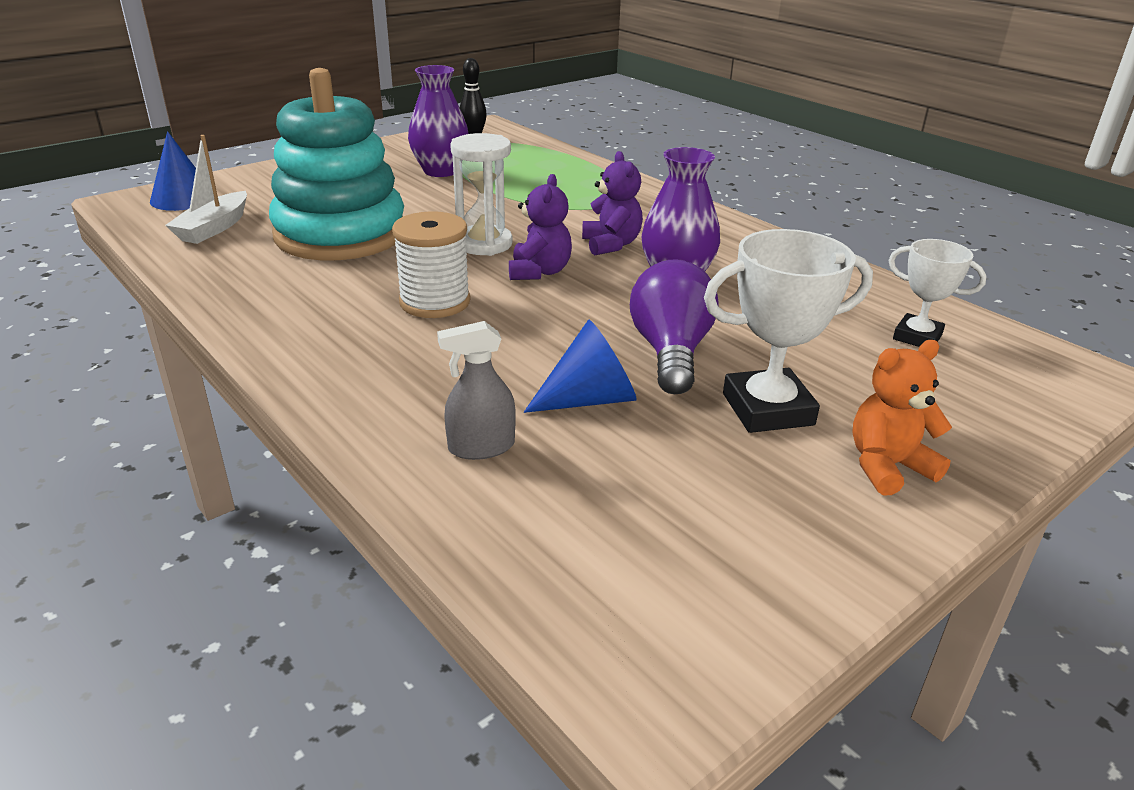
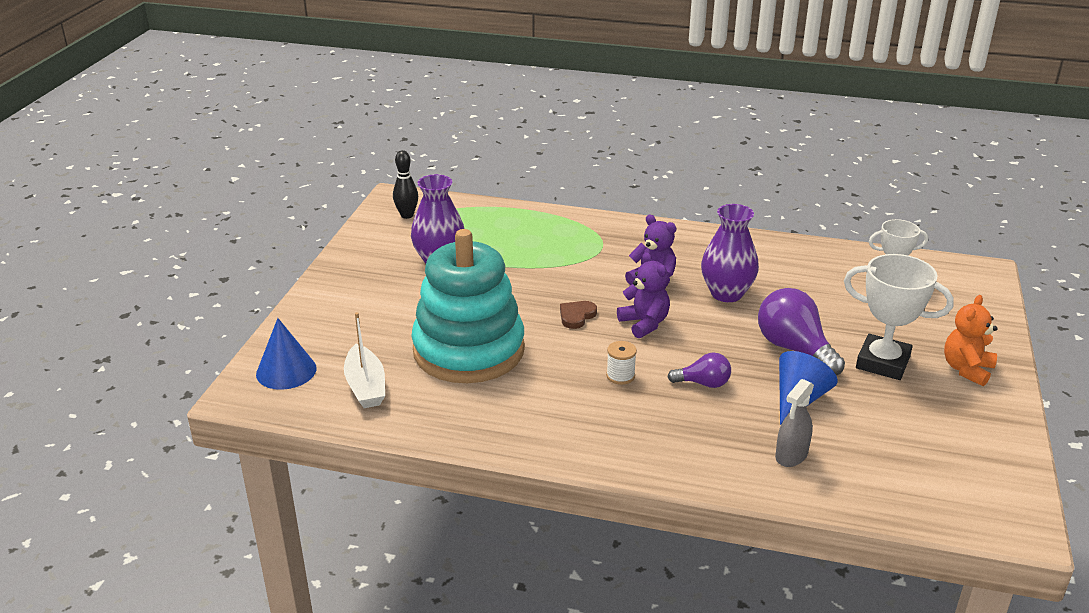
camera: 35 degrees left, 0 degrees up
white spool [392,211,470,318] -> white spool [606,341,637,385], size x0.53
white hourglass [450,133,512,256] -> brown heart [560,301,597,329]
white trophy [704,229,873,433] -> white trophy turned 75 degrees clockwise [844,254,954,380]
none -> purple light bulb [668,352,731,388]

